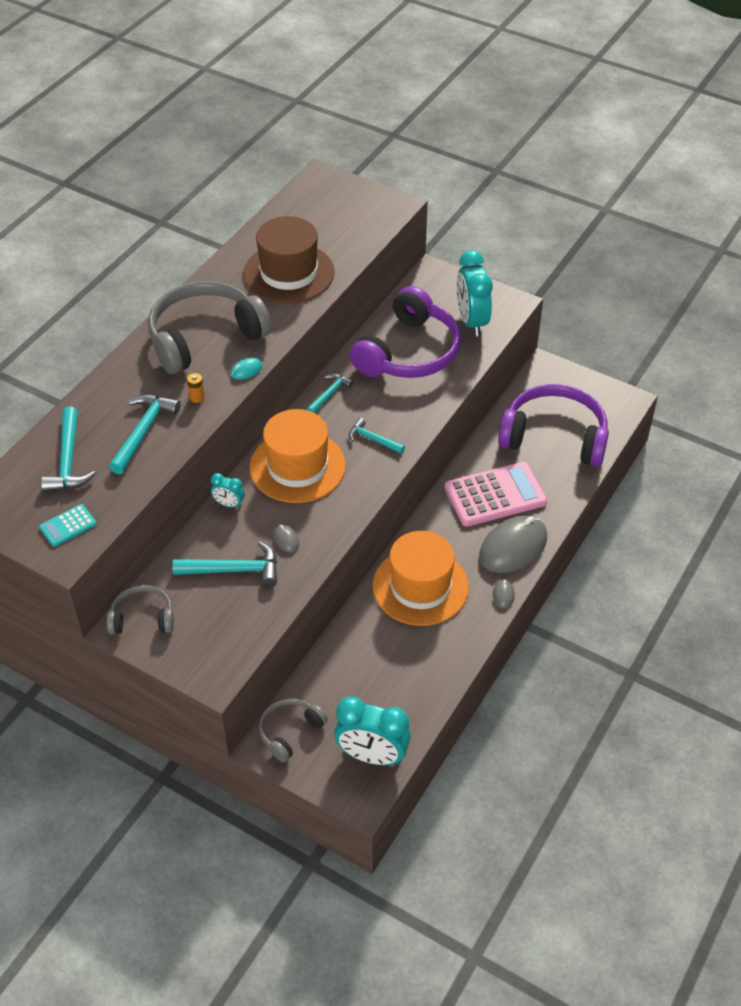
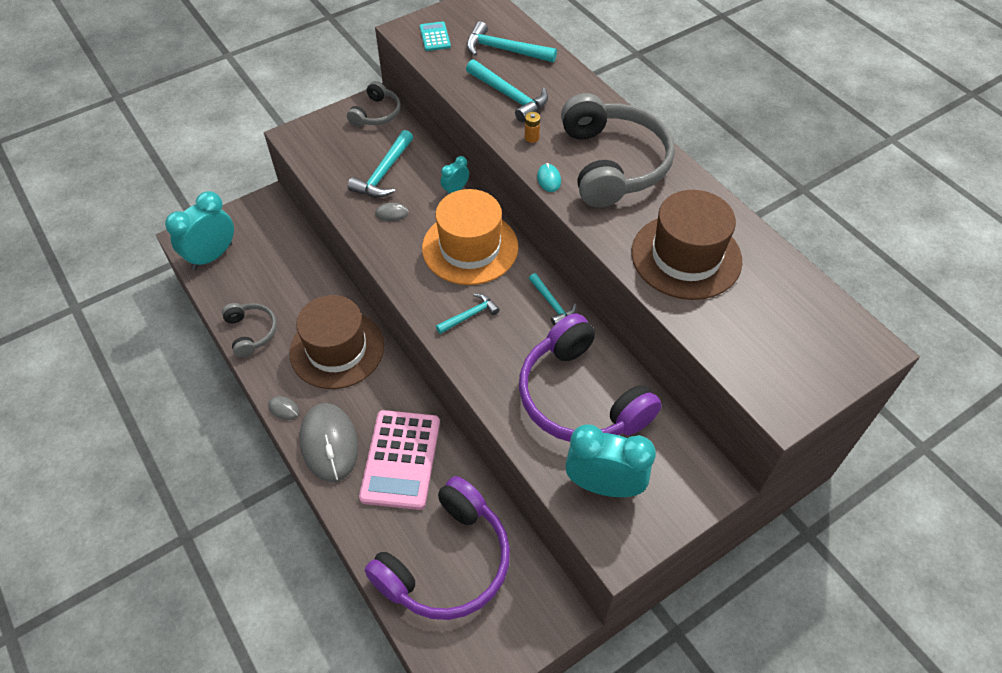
camera: 115 degrees right, 5 degrees up
grey headphones [259,698,328,762] -> grey headphones moved to [222,303,277,358]
orange hat [373,531,469,626] -> brown hat [289,295,384,389]

